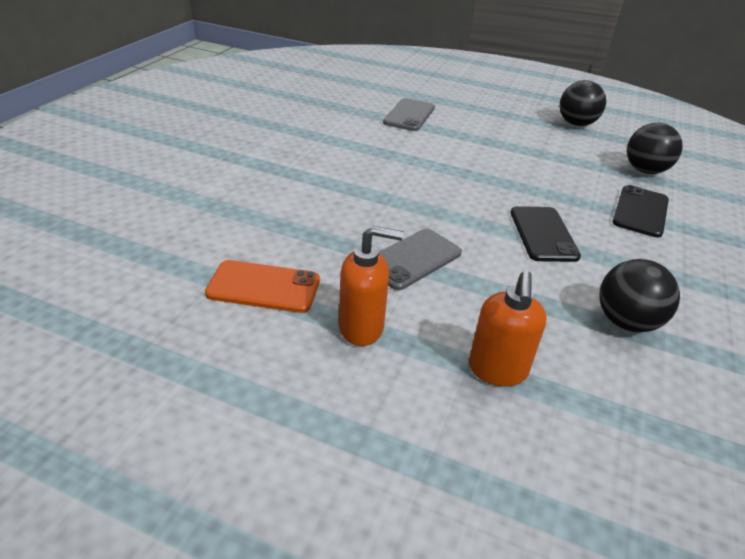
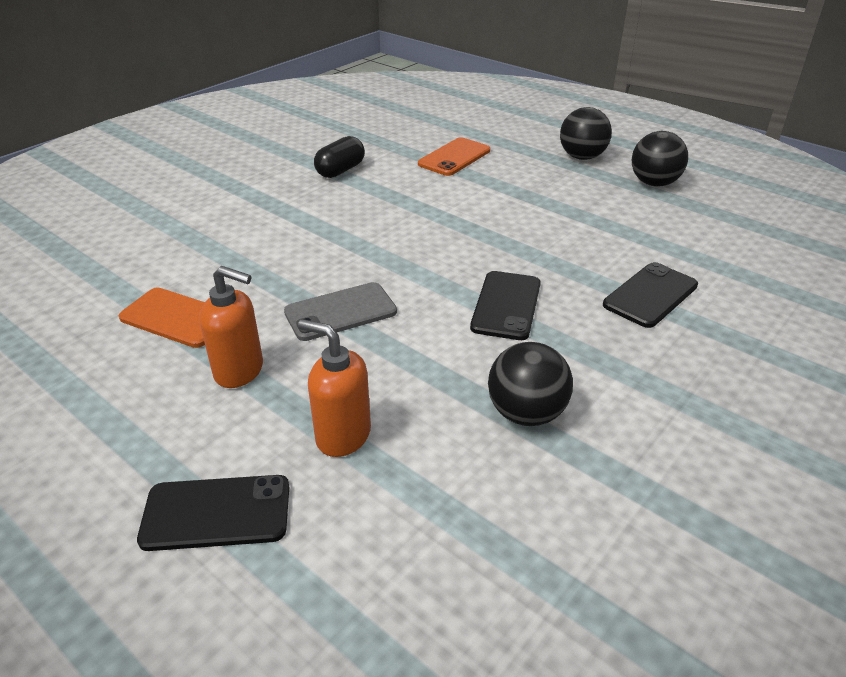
camera: 20 degrees right, 0 degrees up
grey phone [383,98,435,131] -> orange phone [418,137,490,176]
orange soap dispenser [469,271,547,386] -> orange soap dispenser turned 90 degrees clockwise [298,319,371,457]
black ball [627,123,683,174] -> black ball moved to [560,107,612,160]
none -> black phone [137,475,289,551]
none -> black capsule [314,136,365,178]

